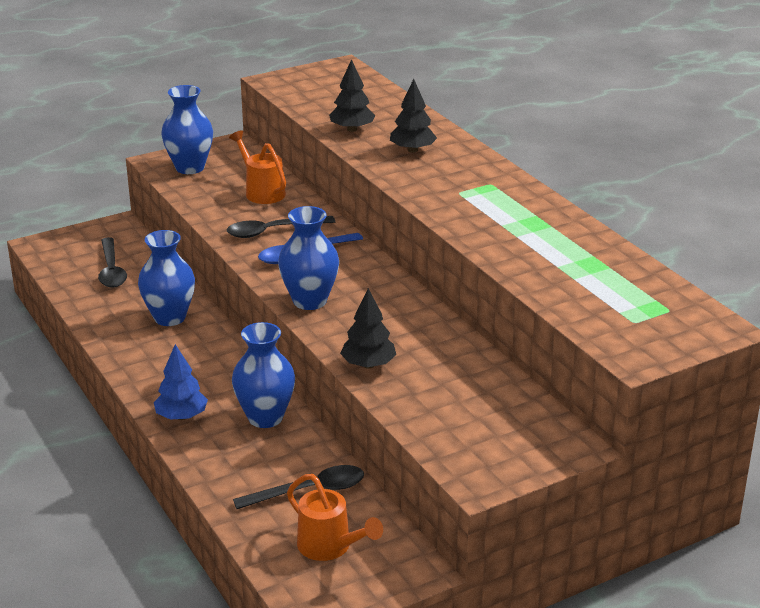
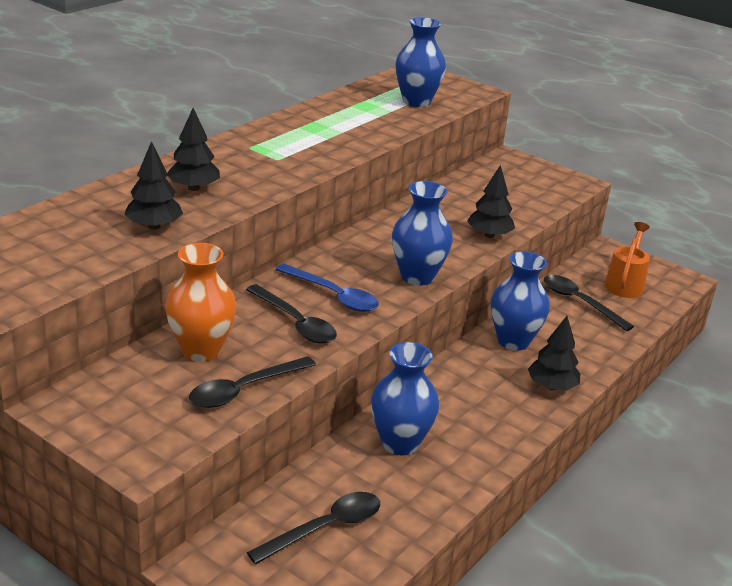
camera: 115 degrees left, 0 degrees up
blue tree [154,344,208,420] -> black tree [528,316,580,390]
blue vase [161,85,213,174] -> blue vase moved to [395,17,446,107]
orange watering can [229,130,286,204] -> orange vase [165,243,237,362]
none -> black spoon [189,356,316,408]

